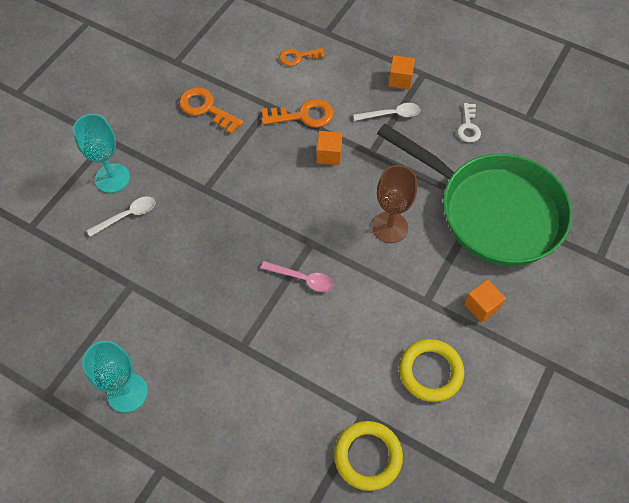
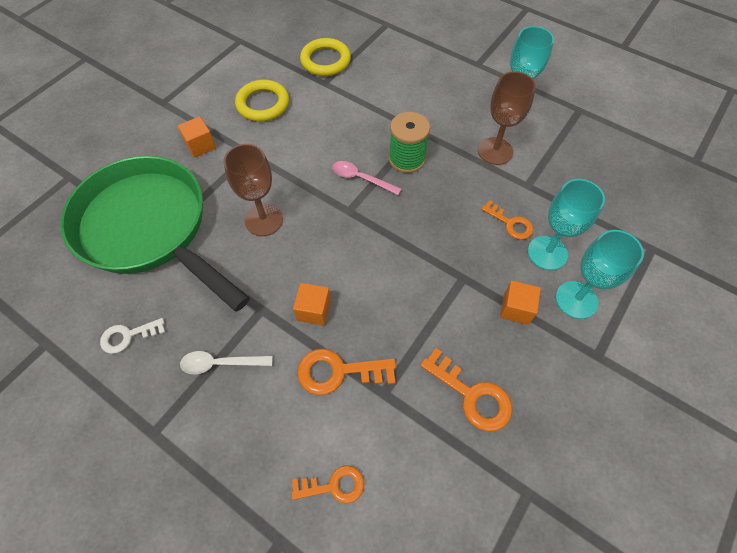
camera: 175 degrees left, 0 degrees up
white spoon [86,196,155,237] -> turquoise goblet [528,179,605,270]
orange cube [388,55,415,90] -> orange cube moved to [500,281,541,325]
white key [457,103,481,143] -> white key turned 120 degrees counterclockwise [100,318,165,354]
none -> green spool [389,112,430,173]
none -> brown goblet [478,71,536,165]
none -> orange key [481,200,533,240]

